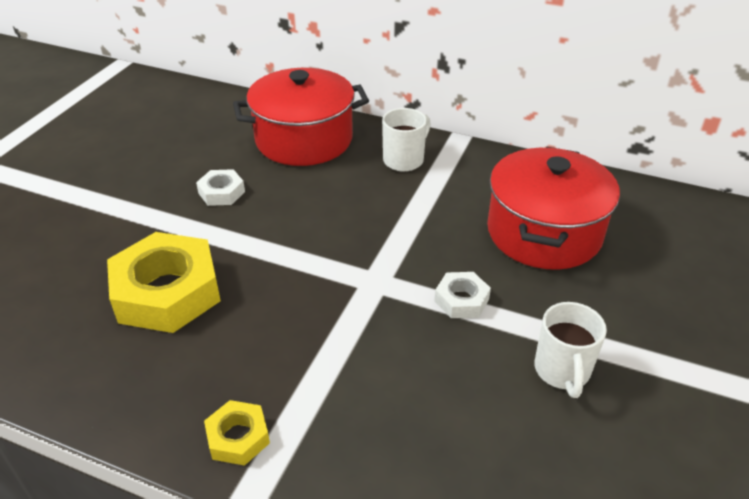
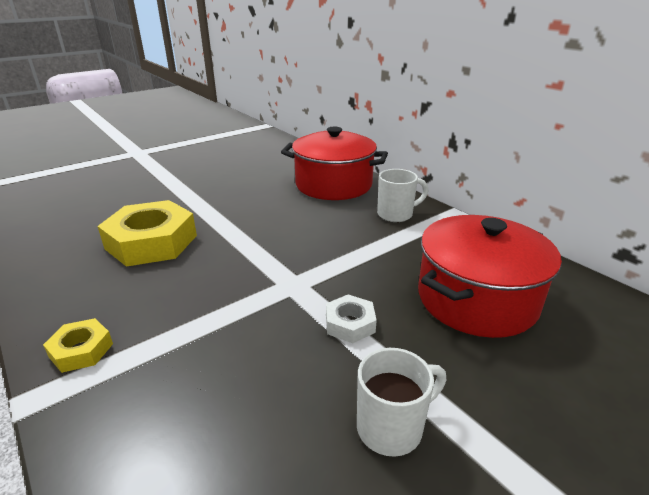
camera: 30 degrees right, 10 degrees down
white nut [196,169,245,206] -> none
white mug [534,302,607,398] -> white mug turned 150 degrees counterclockwise [357,348,446,457]

